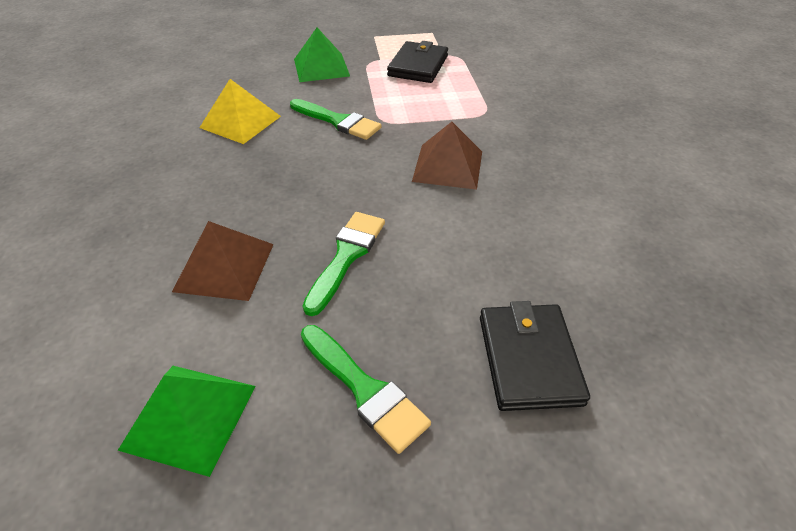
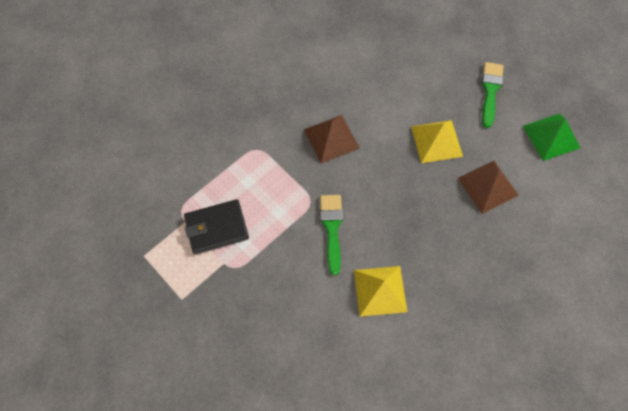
camera: 125 degrees left, 20 degrees up
green pyramid [294,28,350,82] -> none
green brush [303,212,385,316] -> yellow pyramid [411,120,463,163]
black wallet [480,301,590,411] -> none

